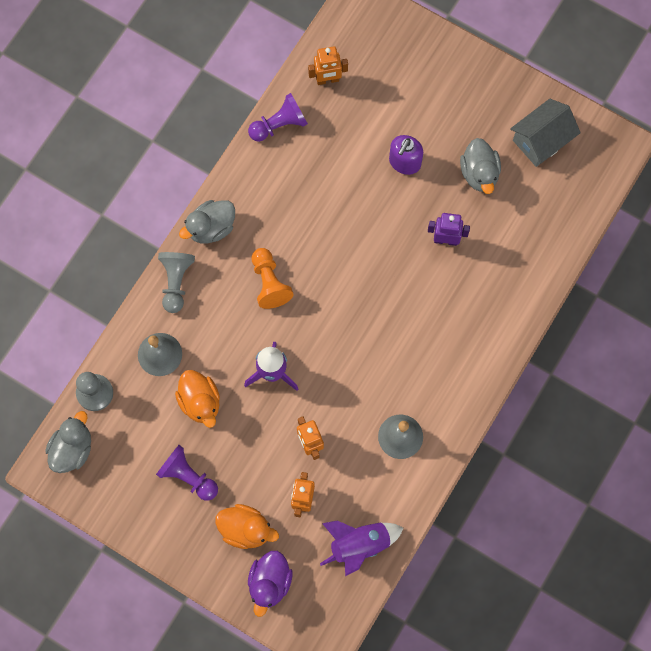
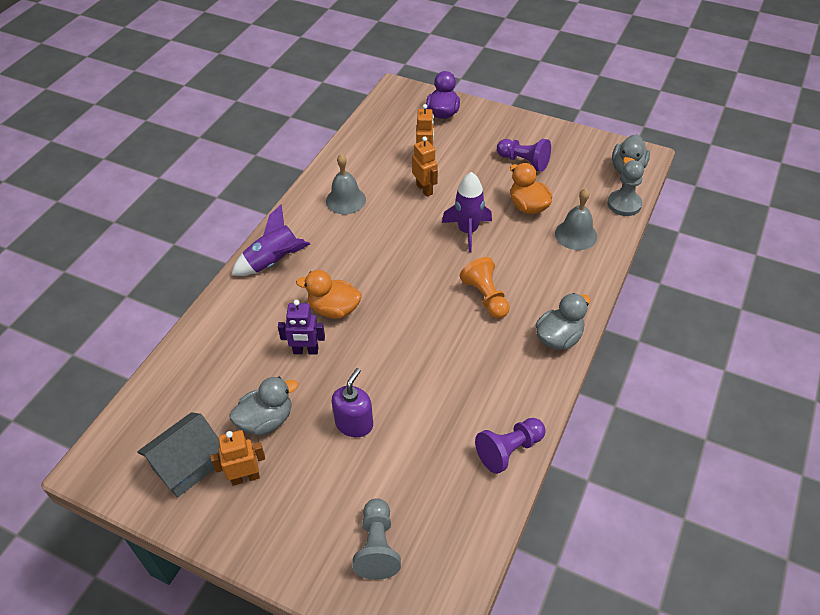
camera: 175 degrees right, 25 degrees down
grey pawn [158,252,195,313] -> grey pawn moved to [352,498,401,580]
orange duck [215,504,279,549] -> orange duck moved to [296,270,361,319]
orange robot [308,46,348,85] -> orange robot moved to [210,430,265,486]
purple rocket [320,521,404,576] -> purple rocket moved to [232,204,310,276]
grey duck [460,138,501,194] -> grey duck turned 75 degrees clockwise [229,377,298,436]

